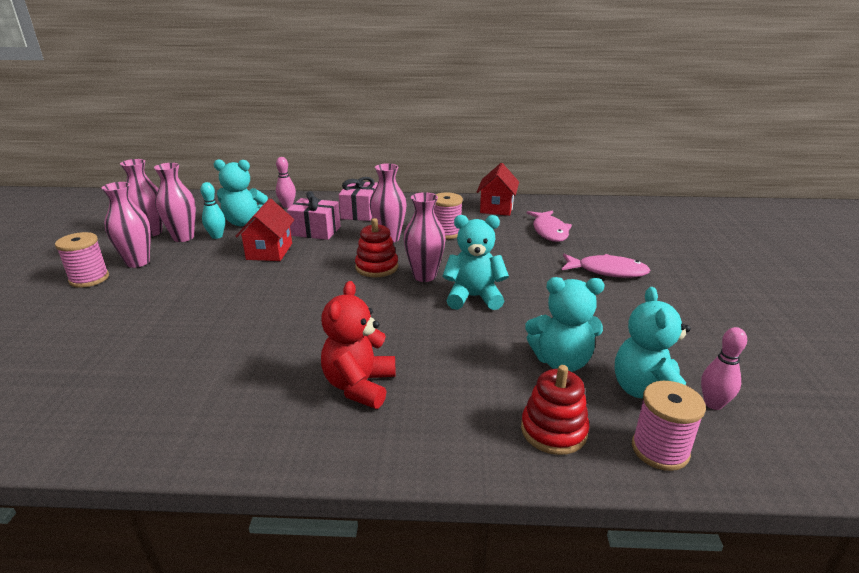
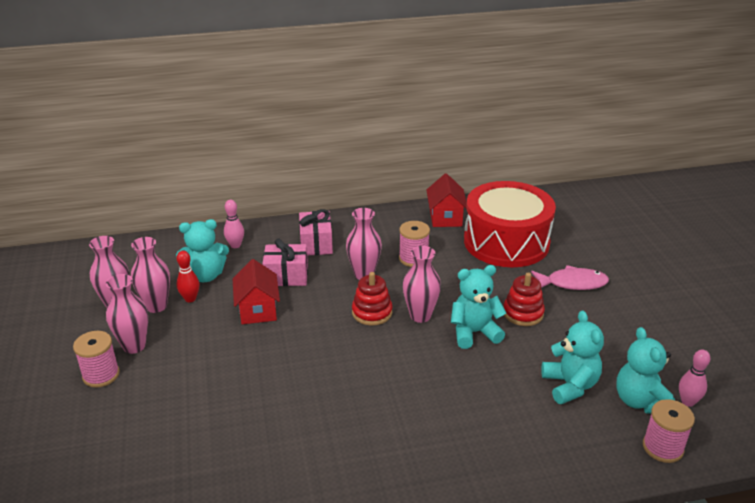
camera: 15 degrees left, 5 degrees up
turquoise bowling pin [200,182,225,239] -> red bowling pin [176,251,200,302]
red teddy bear [321,281,395,409] -> none
red stacking toy [521,365,590,455] -> red stacking toy moved to [504,273,545,326]
turquoise teddy bear [525,277,605,372] -> turquoise teddy bear turned 90 degrees counterclockwise [541,311,604,404]
pink fish [527,210,572,242] -> red drum [464,181,556,267]

